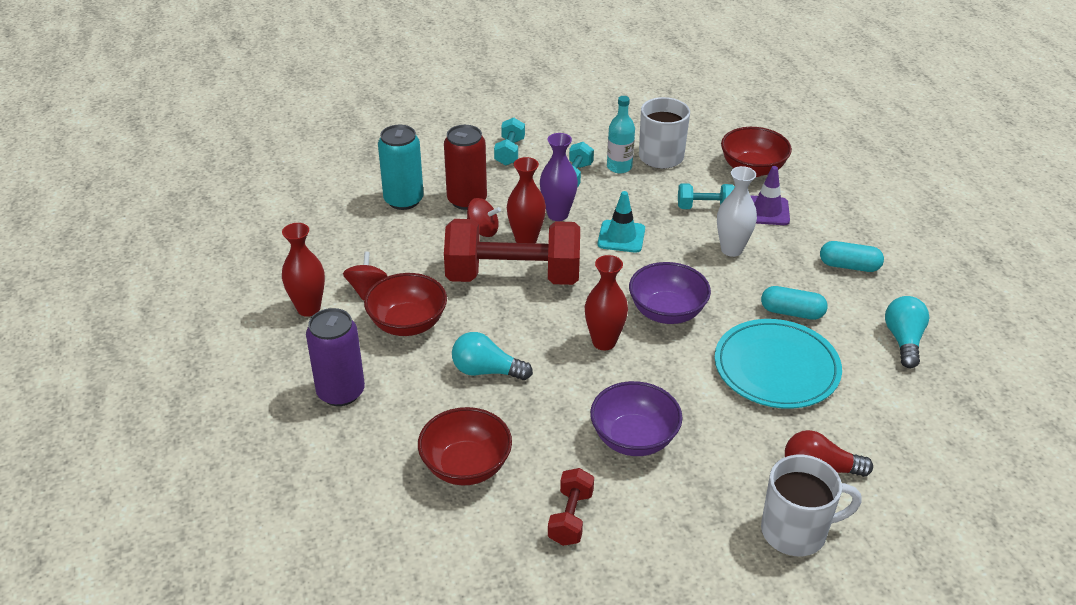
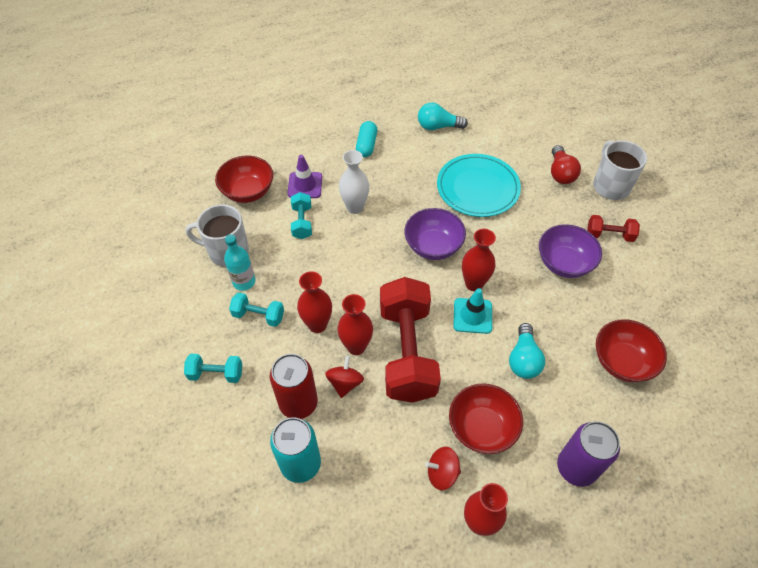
camera: 95 degrees left, 15 degrees up
purple vase [540,133,578,221] -> red vase [297,271,332,333]
red dumbbell [548,468,594,546] -> red dumbbell moved to [587,215,640,242]
turquoise traffic cone [597,191,645,253] -> turquoise traffic cone moved to [453,288,492,334]
turquoise capsule [761,286,828,320] -> none

